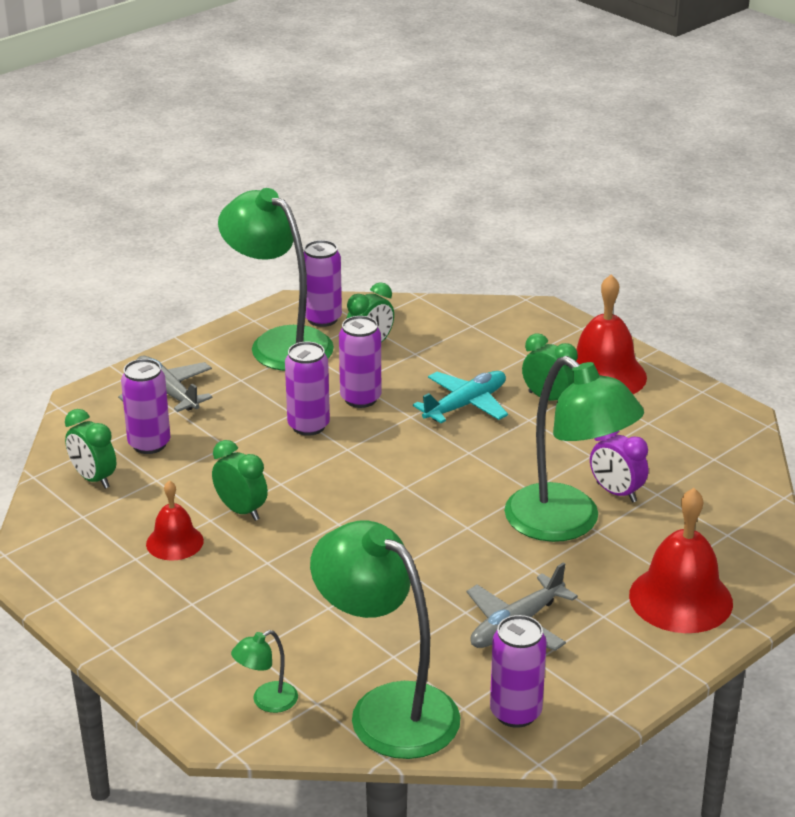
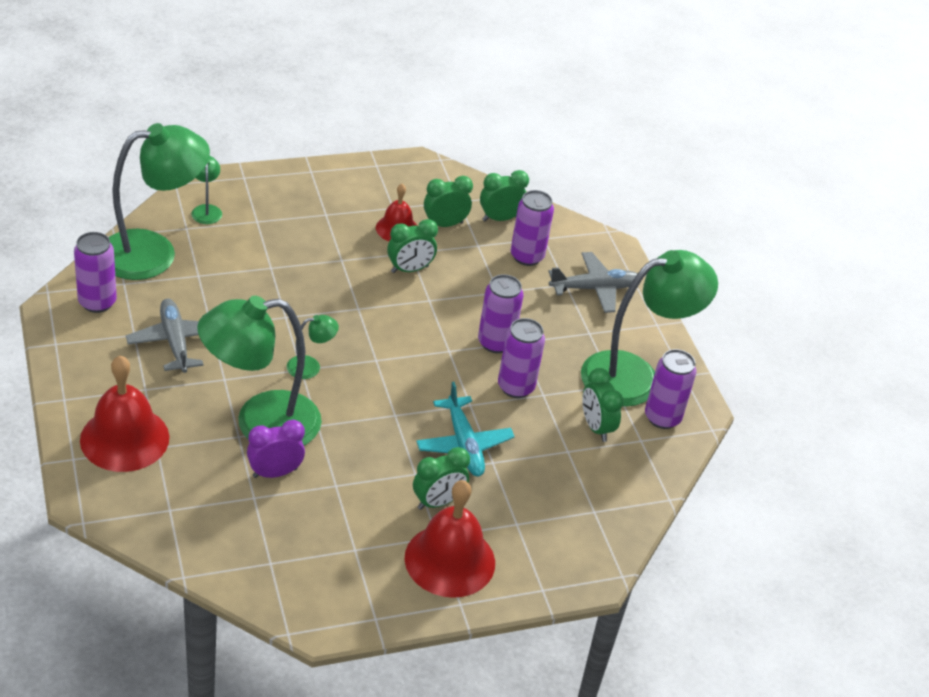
camera: 110 degrees right, 10 degrees up
none -> green lamp [287,315,339,379]
none -> green clock [424,176,473,227]

